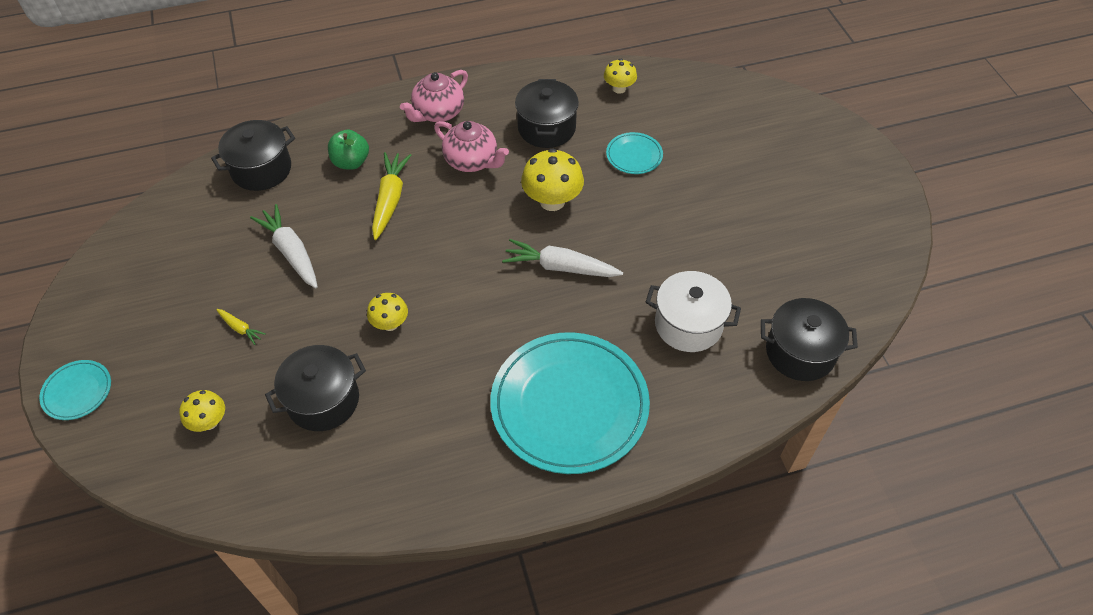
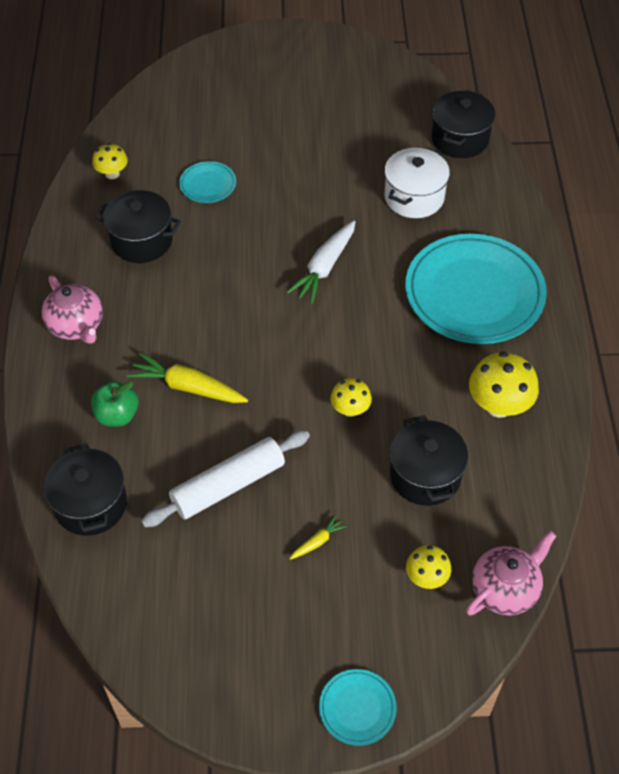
camera: 75 degrees left, 0 degrees up
white carrot [250,204,318,288] -> white rolling pin [141,430,310,527]
pink teapot [434,121,509,172] -> pink teapot moved to [466,531,556,616]
yellow mushroom [521,148,584,211] -> yellow mushroom moved to [469,352,539,418]

